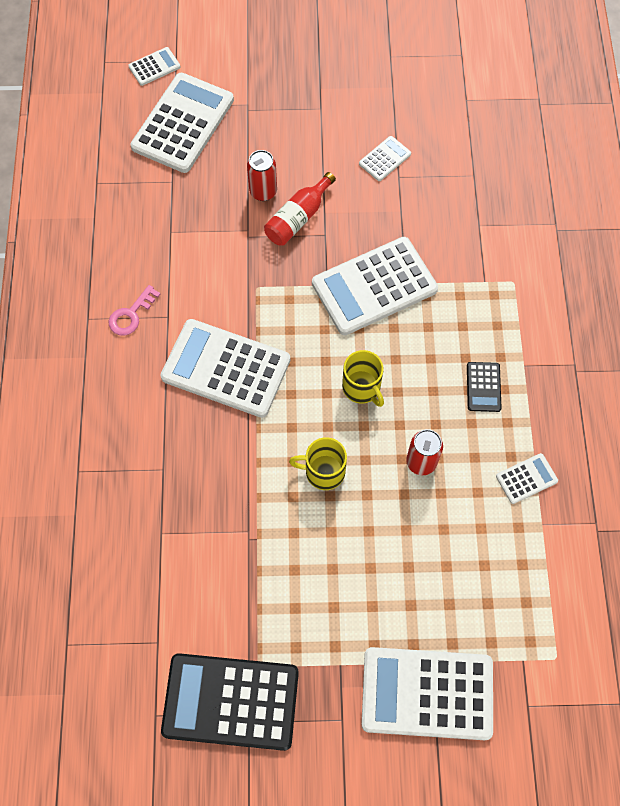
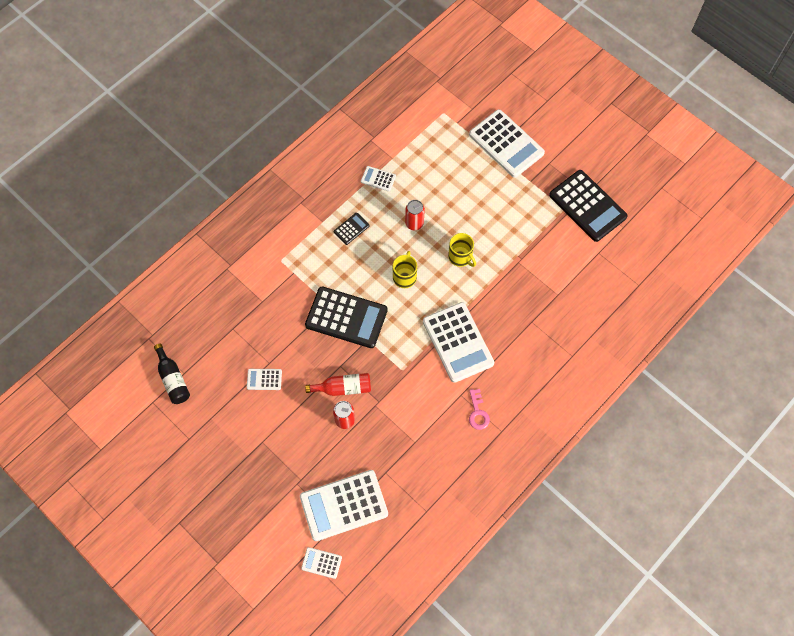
camera: 135 degrees left, 0 degrees up
pink key [109,285,161,336] -> pink key turned 90 degrees clockwise [469,389,490,430]
white calculator [312,237,438,335] -> black calculator [305,287,388,348]
none -> black bottle [154,344,190,404]

